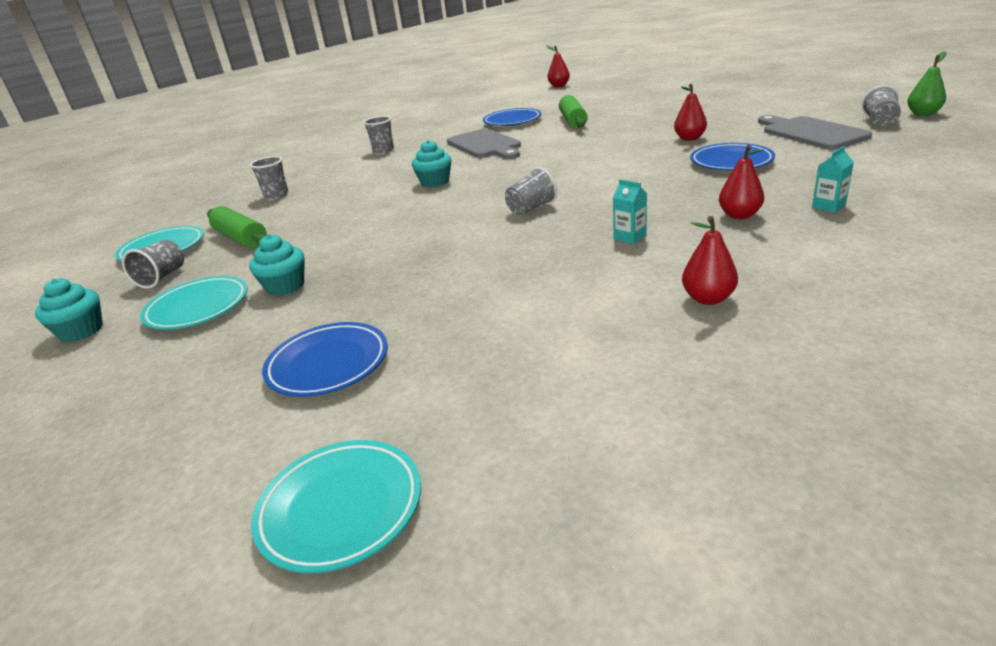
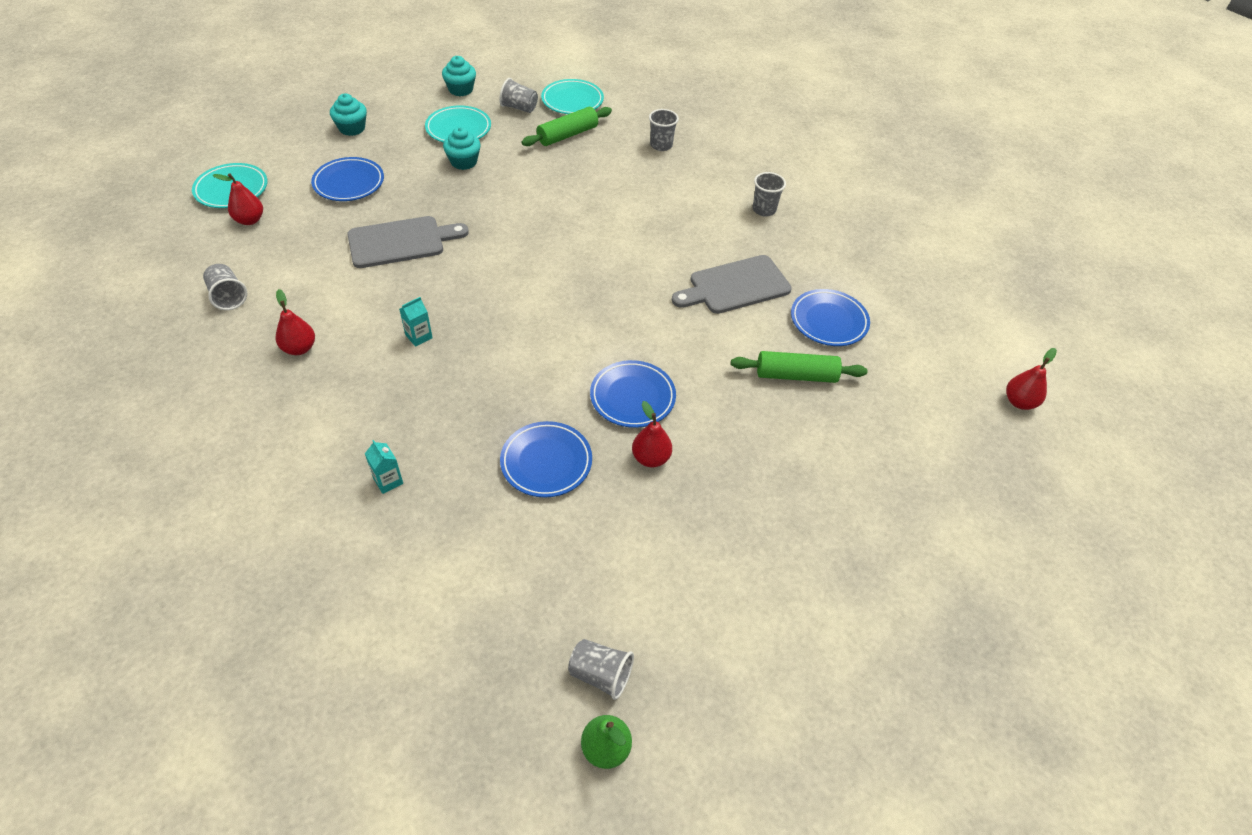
camera: 90 degrees right, 20 degrees up
turquoise cupcake [412,140,451,187] -> turquoise cupcake moved to [330,93,367,136]
grey cup [505,167,557,215] -> grey cup moved to [203,264,247,310]
red pear [719,145,764,219] -> red pear moved to [213,173,263,225]
grey cutting board [758,115,872,150] -> grey cutting board moved to [347,216,469,268]
none -> blue plate [590,360,676,428]

